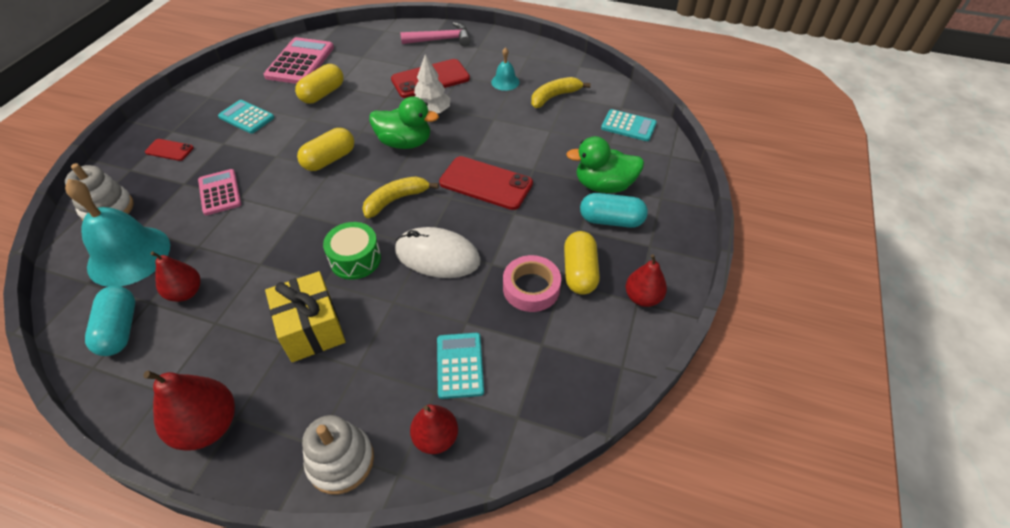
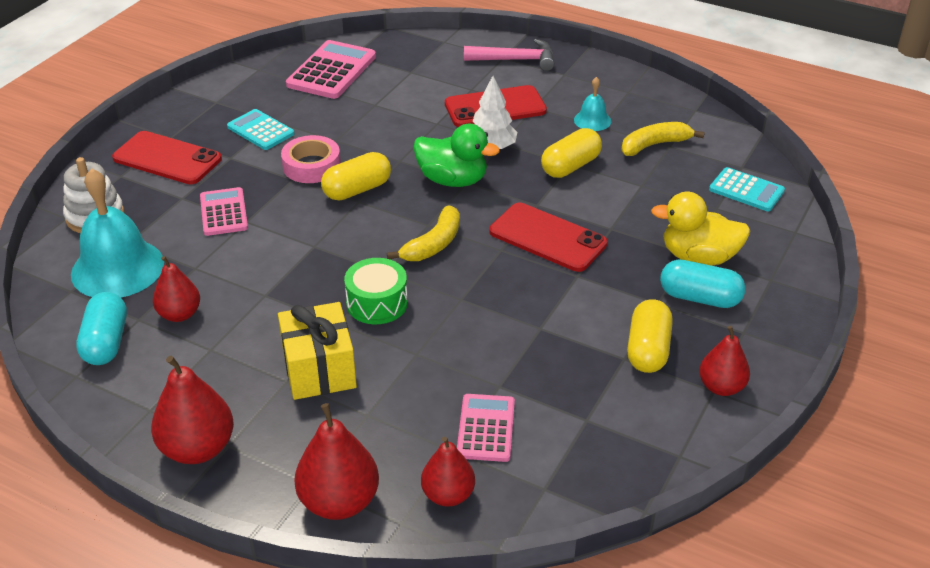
camera: 10 degrees right, 10 degrees down
red phone [145,139,194,161] -> red phone [112,131,222,184], size x1.93
yellow capsule [295,64,343,104] -> yellow capsule moved to [541,128,602,178]
white stacking toy [302,415,374,495] -> red pear [294,403,379,520]
yellow banana [362,176,439,218] -> yellow banana turned 150 degrees clockwise [387,205,460,261]
white mouse [395,227,481,278] -> none
turquoise calculator [437,333,484,399] -> pink calculator [457,394,515,462]
pink tape [503,255,561,312] -> pink tape moved to [281,135,341,183]
green duck [566,136,644,193] -> yellow duck [651,192,750,266]

